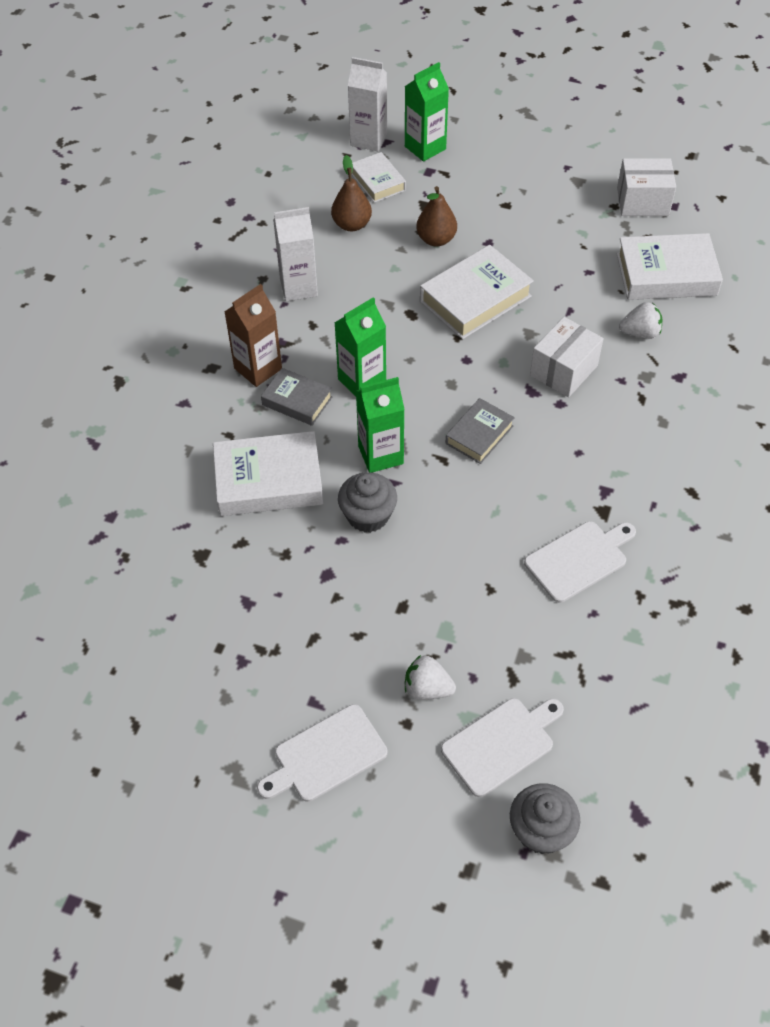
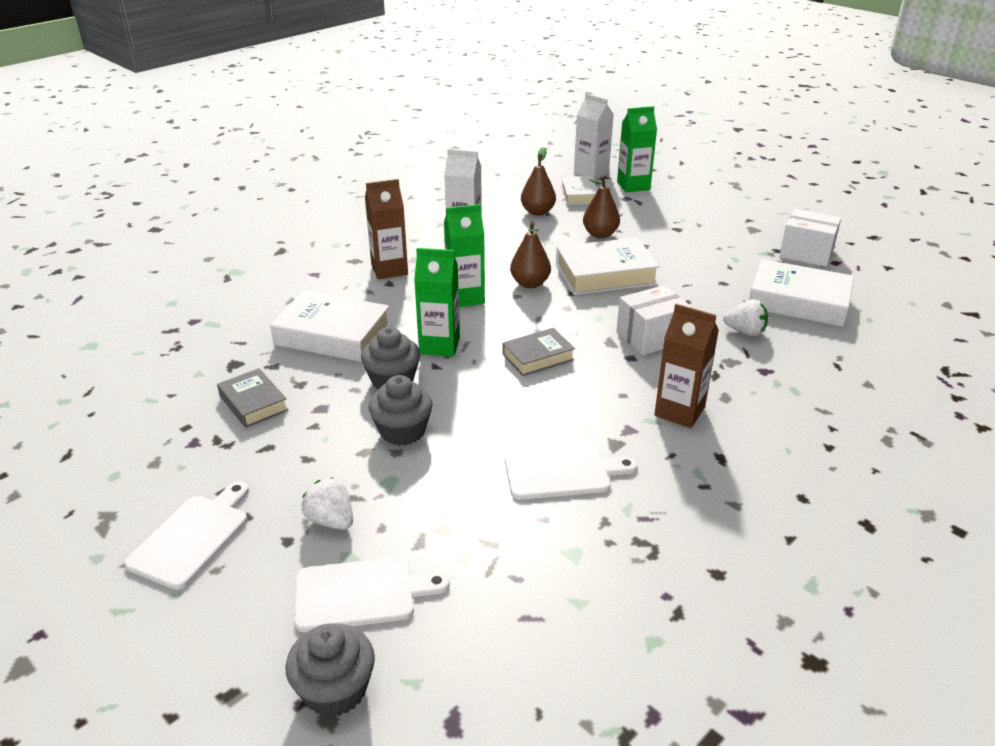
camera: 25 degrees right, 20 degrees down
white cutting board [257,704,387,802] -> white cutting board turned 120 degrees clockwise [124,481,249,590]
grey book [261,368,333,426] -> grey book moved to [217,368,289,428]
none -> grey cupcake [369,375,433,446]
none -> brown pear [510,222,551,288]
none -> brown carton [654,304,719,428]

